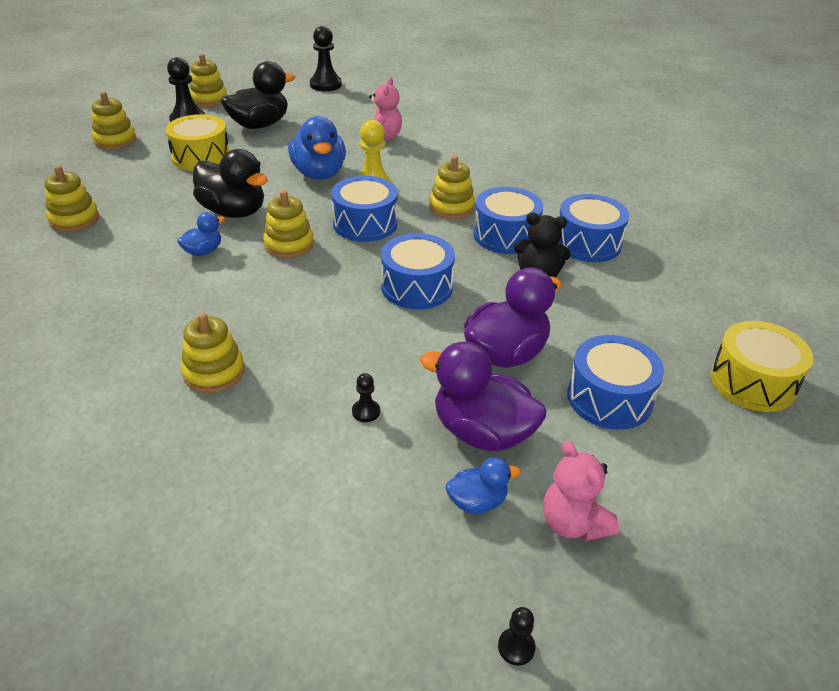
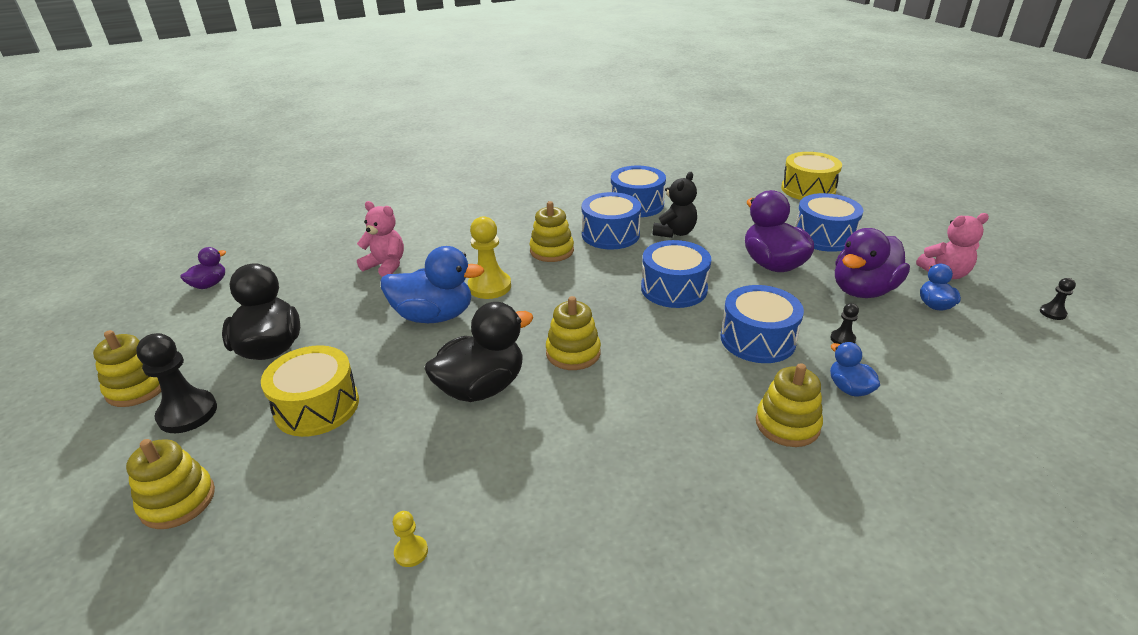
camera: 70 degrees left, 5 degrees down
yellow stacking toy [45,166,99,232] -> yellow pawn [393,511,428,567]
blue duck [177,212,225,256] -> blue duck moved to [830,342,880,396]
black pawn [310,26,342,91] -> purple duck [180,247,226,289]
blue drum [331,176,398,242] -> blue drum moved to [721,285,804,363]

